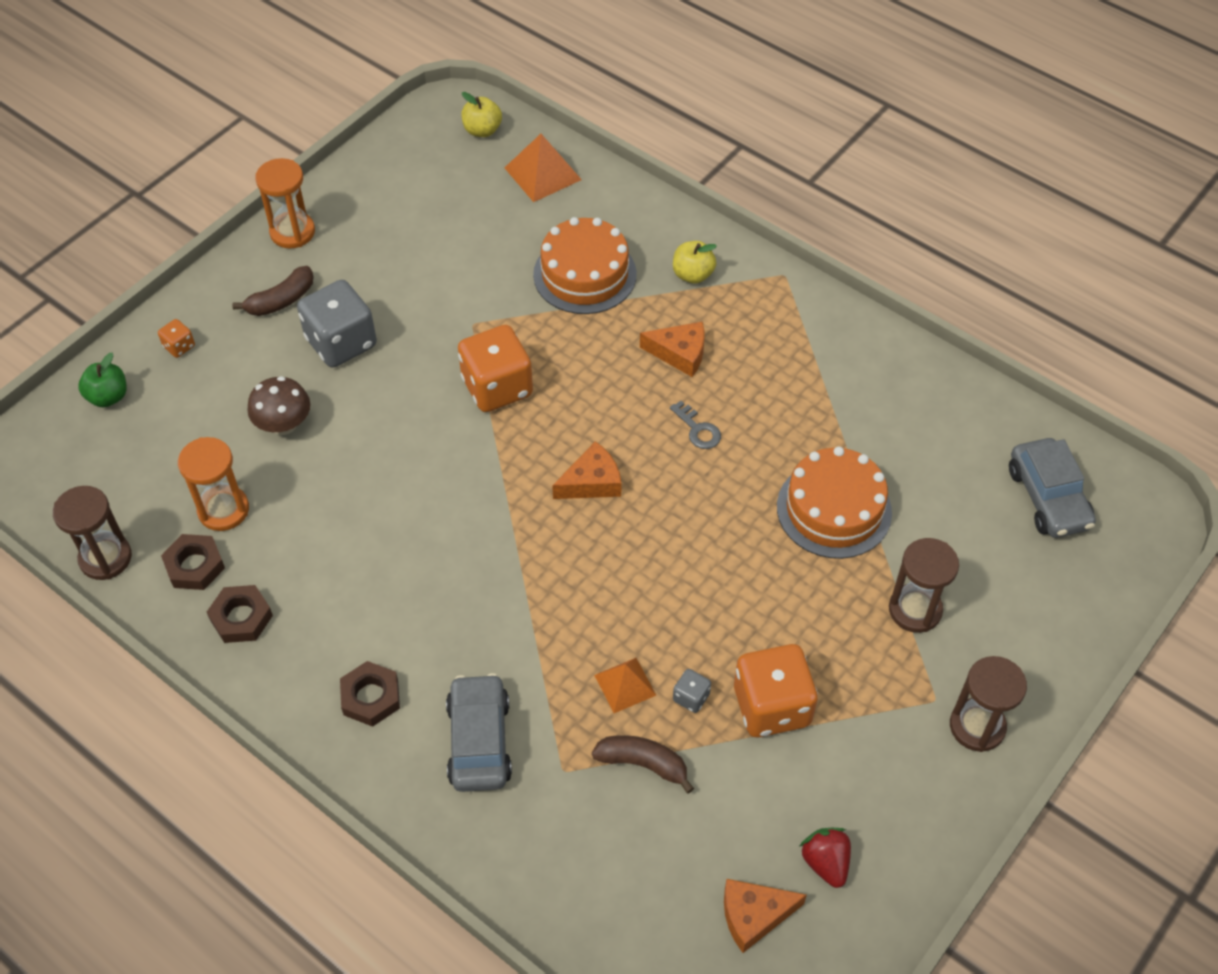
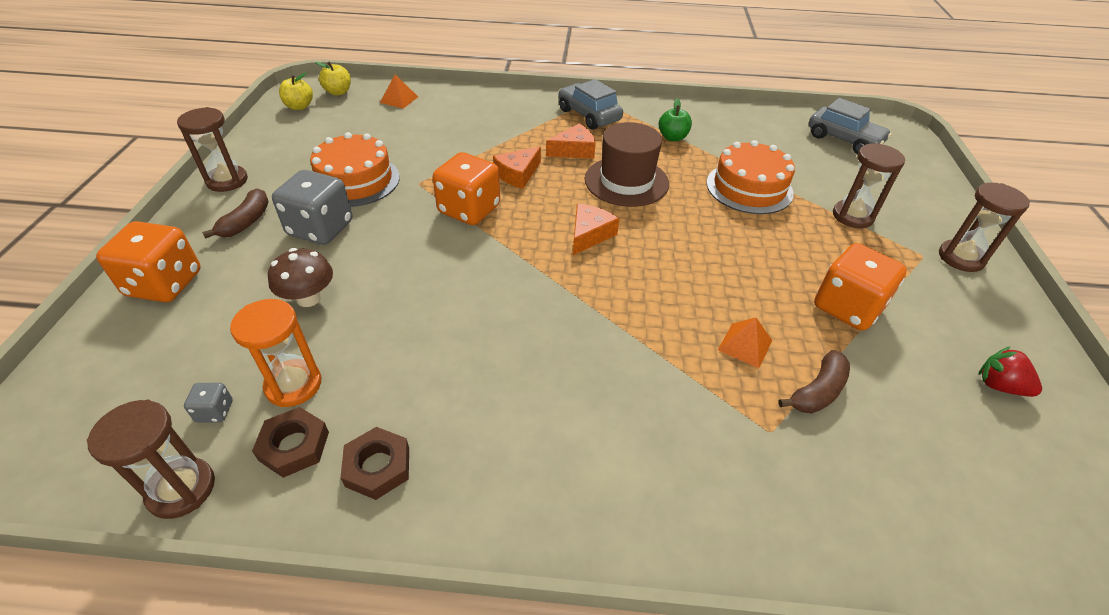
camera: 35 degrees left, 10 degrees down
green apple [78,353,127,407] -> green apple moved to [659,98,692,141]
orange dice [158,319,195,358] -> orange dice [96,221,201,302], size x2.27
orange hourglass [255,158,315,248] -> brown hourglass [177,107,248,192]
brown nut [340,661,400,727] -> none
grey car [446,673,512,792] -> grey car moved to [558,79,623,130]
orange pyramid [504,134,582,202] -> orange pyramid [380,75,418,109], size x0.66
orange cake [533,217,637,314] -> orange cake moved to [310,132,400,207]
brown banana [592,735,694,794] -> brown banana turned 150 degrees clockwise [778,350,850,413]
grey key [670,401,721,449] -> brown hat [585,122,669,207]
yellow apple [673,241,717,284] -> yellow apple moved to [279,72,313,110]
grey dice [673,669,711,713] -> grey dice moved to [184,383,233,422]
orange cheese [724,879,807,953] -> orange cheese moved to [493,147,541,189]

